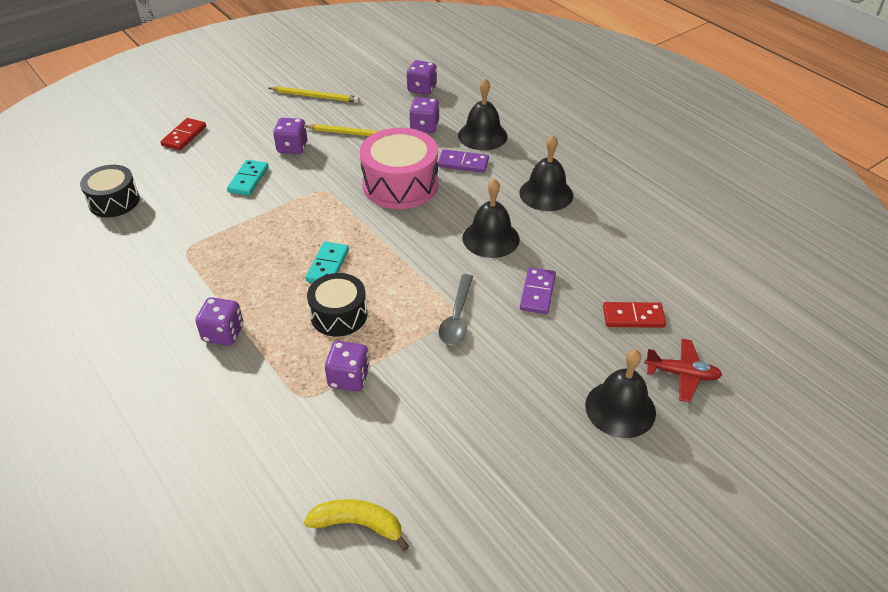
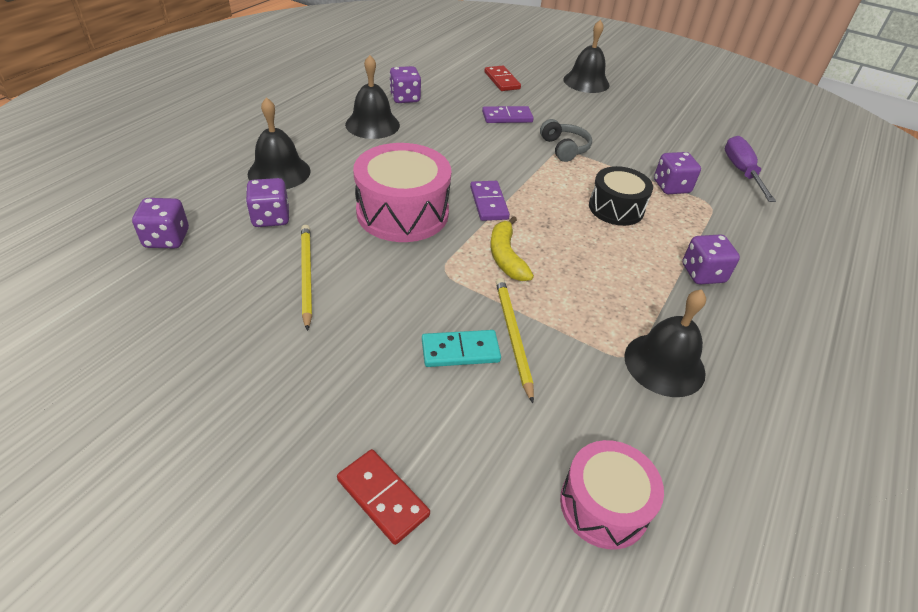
camera: 115 degrees left, 0 degrees up
black drum [80,165,140,217] -> pink drum [560,440,664,550]
red domino [160,118,206,151] -> red domino turned 45 degrees clockwise [337,449,430,545]
yellow pencil [269,86,359,103] -> yellow pencil moved to [496,278,534,403]
purple dice [273,118,307,154] -> purple dice moved to [389,66,421,103]
yellow banana [304,499,409,551] -> yellow banana moved to [490,216,534,281]
turquoise domino [305,242,349,283] -> none
purple domino [438,149,489,173] -> purple domino moved to [470,181,510,221]
grey spoon [438,274,473,345] -> grey headphones [540,119,592,162]
black bell [463,179,520,258] -> black bell moved to [624,289,706,397]
red plane [644,339,722,402] -> none
none -> purple screwdriver [725,136,776,202]

